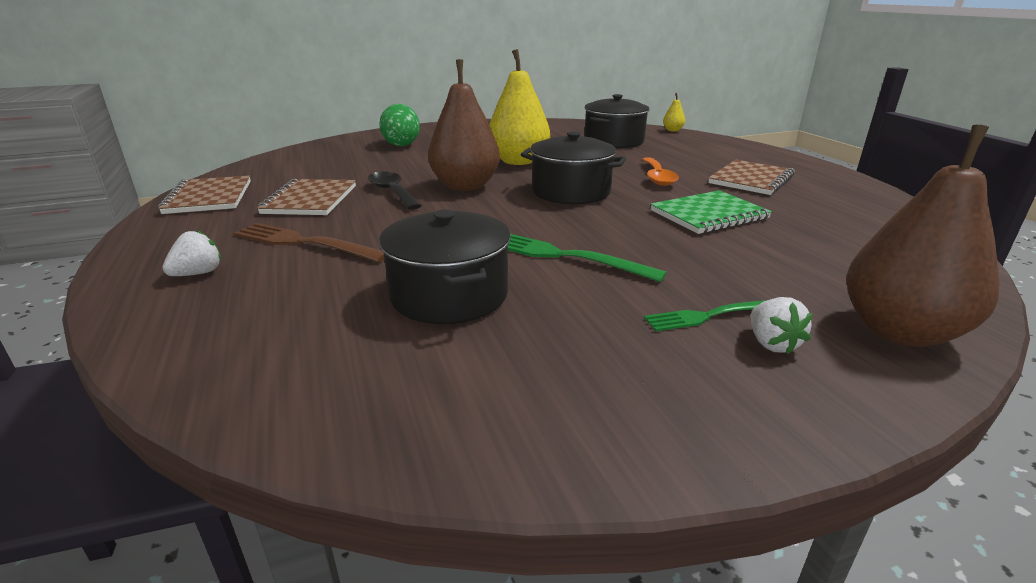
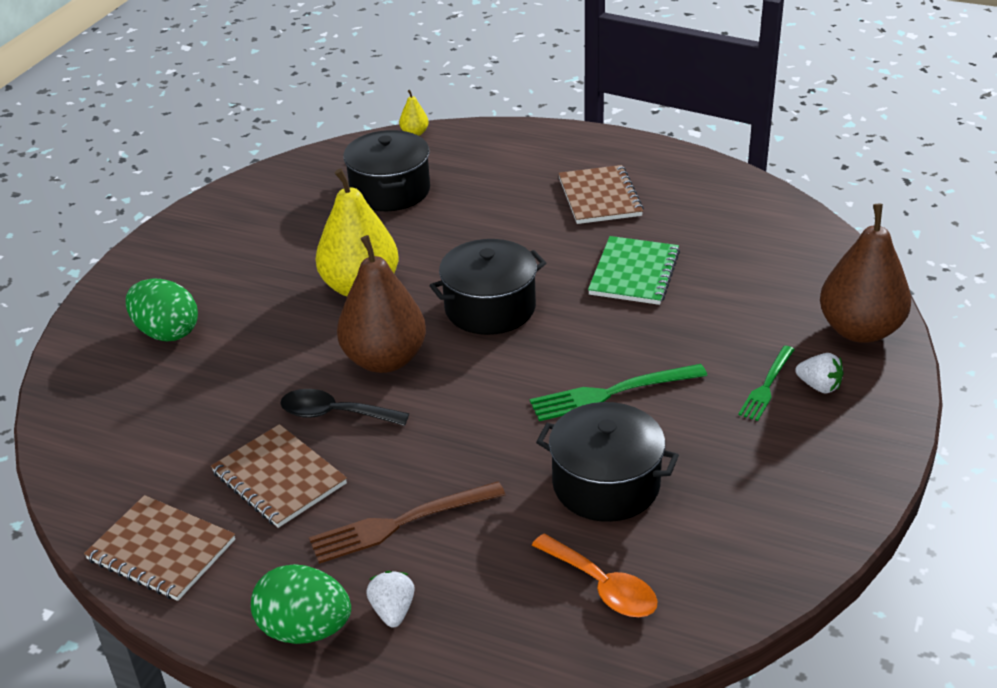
camera: 45 degrees left, 10 degrees up
orange spoon [642,157,679,186] -> orange spoon moved to [532,534,657,617]
none -> green egg [251,564,351,644]

